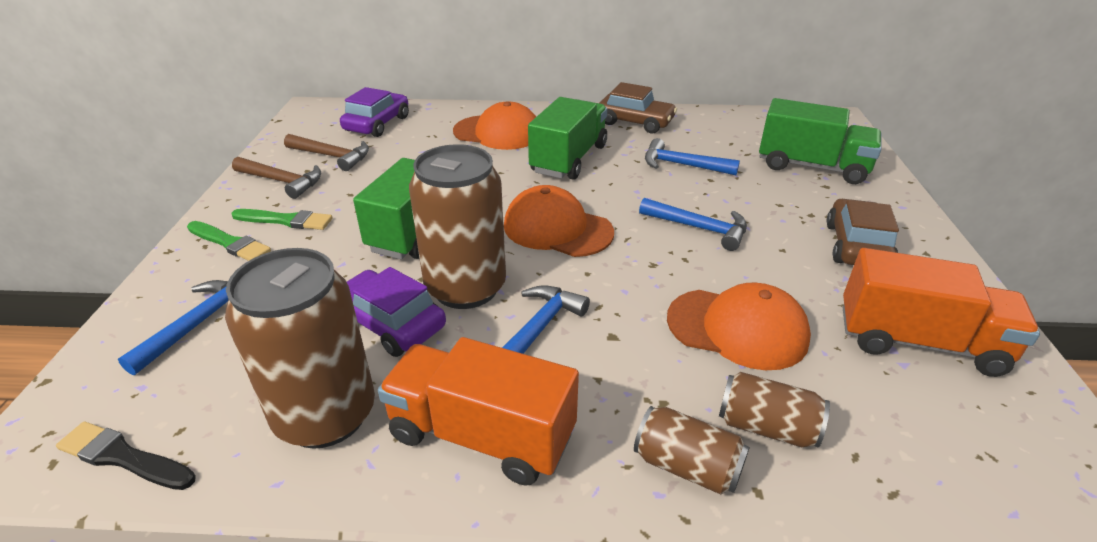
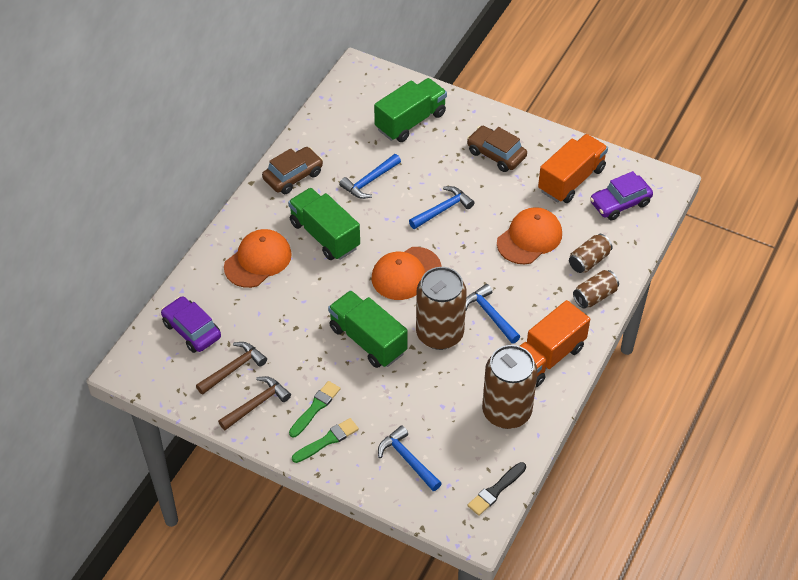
camera: 65 degrees left, 15 degrees up
purple car [347,267,446,357] -> purple car moved to [590,171,653,220]

